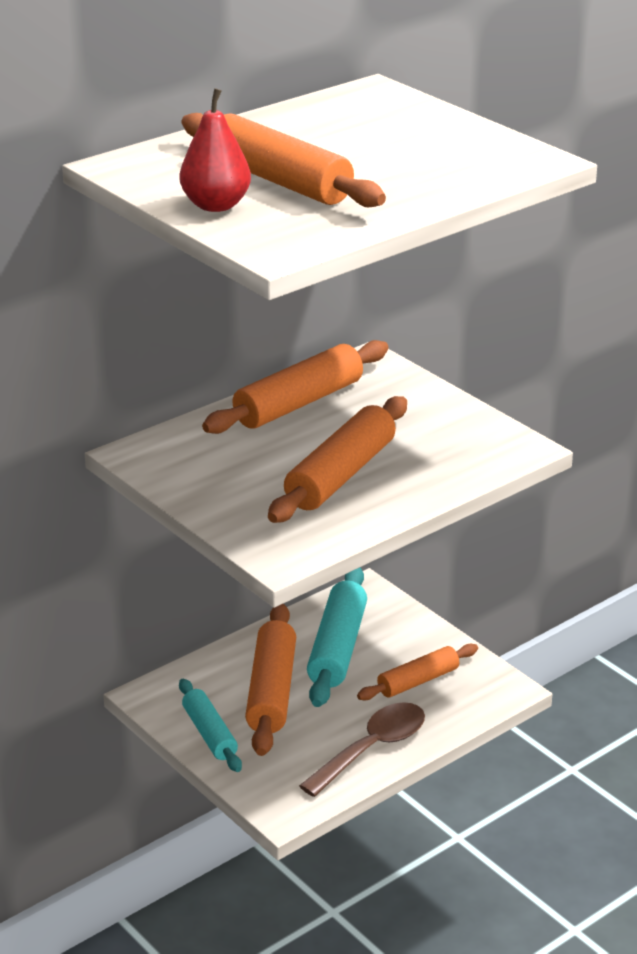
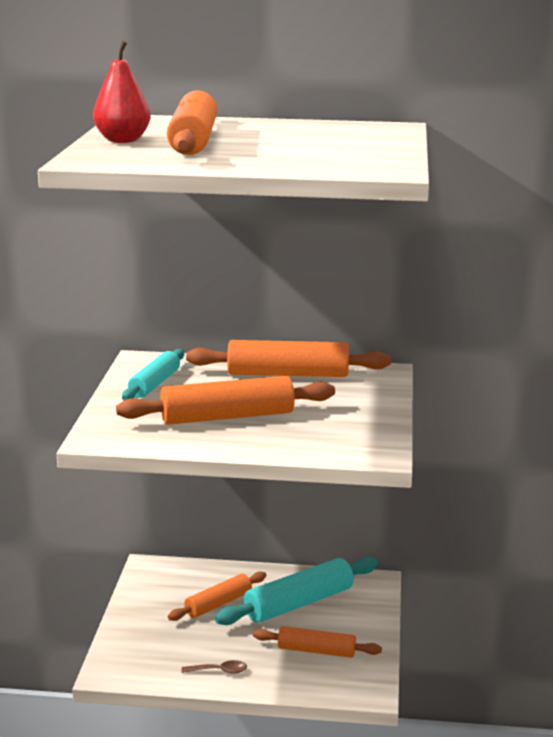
camera: 45 degrees right, 10 degrees down
turquoise rolling pin [179,679,242,772] -> turquoise rolling pin moved to [122,349,184,400]
orange rolling pin [245,604,296,756] -> orange rolling pin [168,571,266,621], size x0.63
brown spoon [299,702,425,797] -> brown spoon [182,660,247,674], size x0.46

